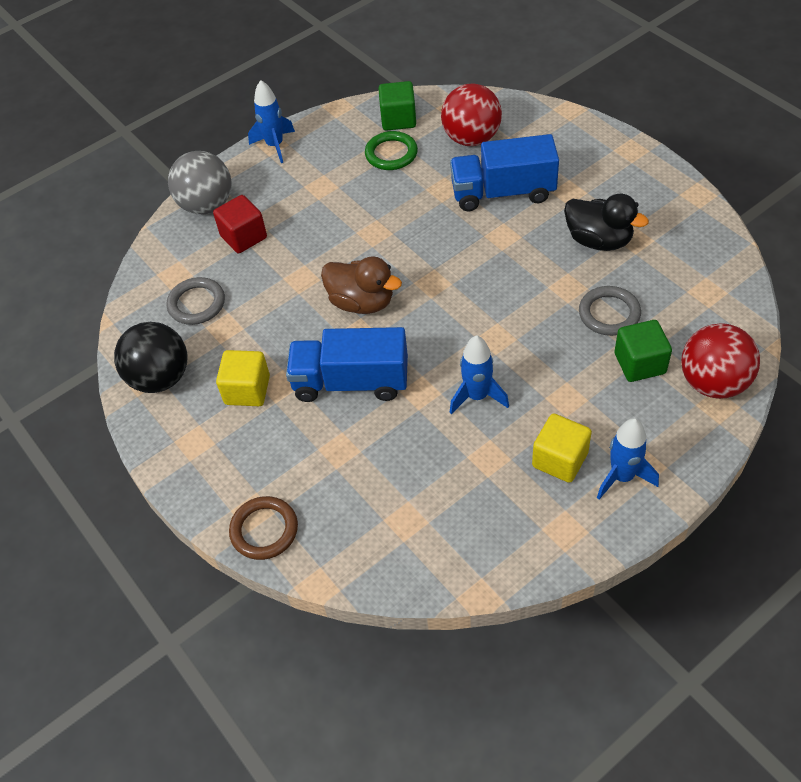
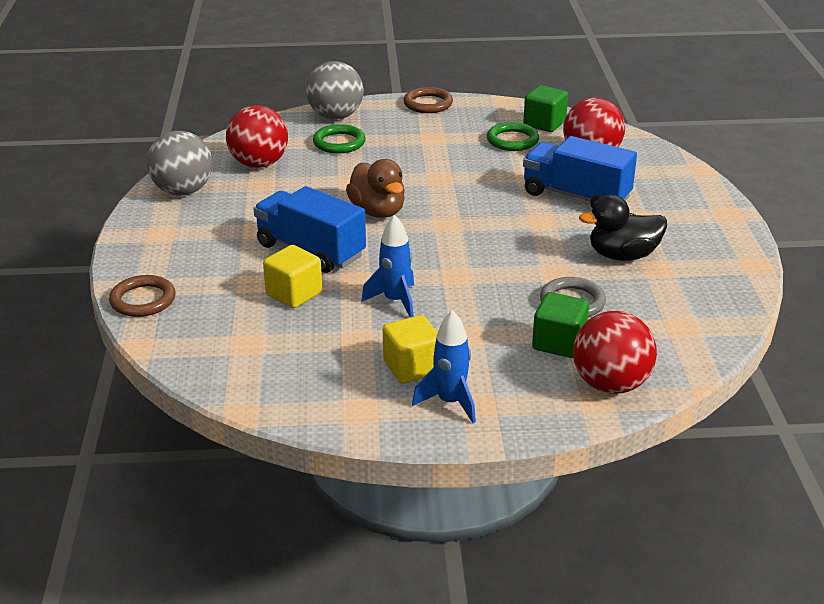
camera: 30 degrees right, 20 degrees down
black ball [114,322,187,393] -> grey ball [147,131,212,195]
grey ring [166,277,225,325] -> red ball [226,105,288,168]
red cube [213,195,267,253] -> green ring [313,124,366,154]
yellow cube [216,350,270,406] -> yellow cube moved to [263,245,322,308]
blue rocket [248,80,295,163] -> brown ring [403,87,453,113]
black duck [564,194,649,251] -> black duck turned 105 degrees clockwise [579,195,667,261]

